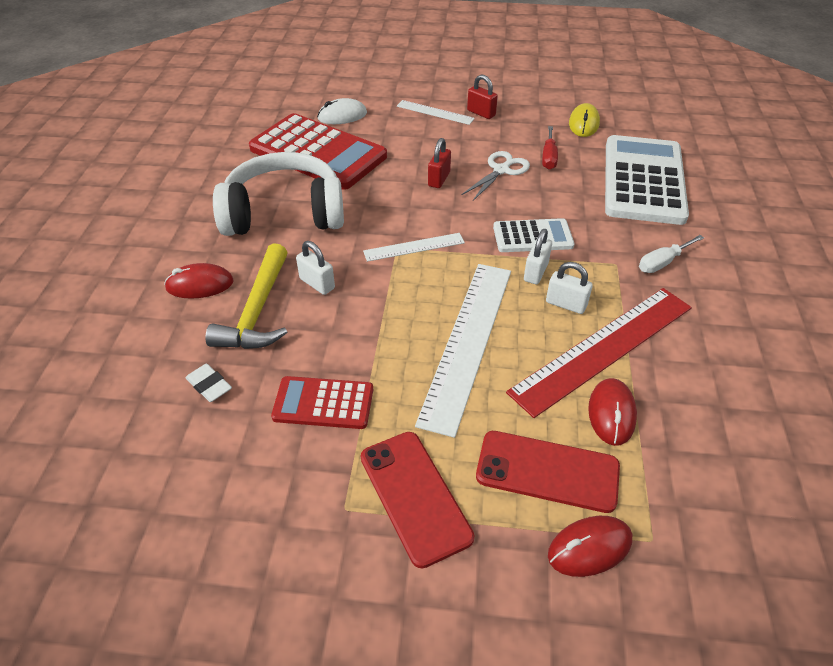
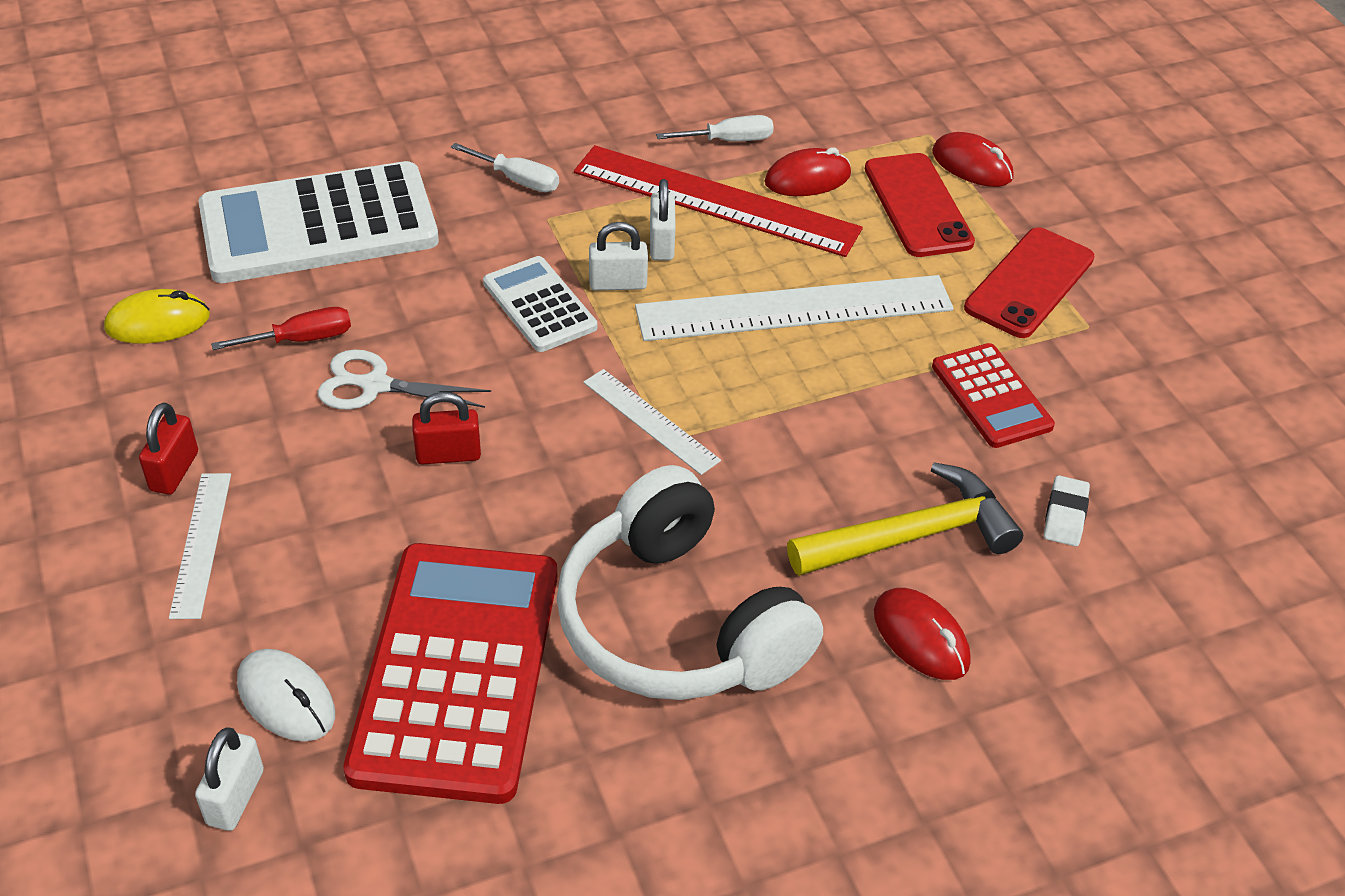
camera: 120 degrees left, 0 degrees up
white padlock [296,241,335,295] -> white padlock moved to [195,728,264,831]
none -> white screwdriver [656,115,774,141]

